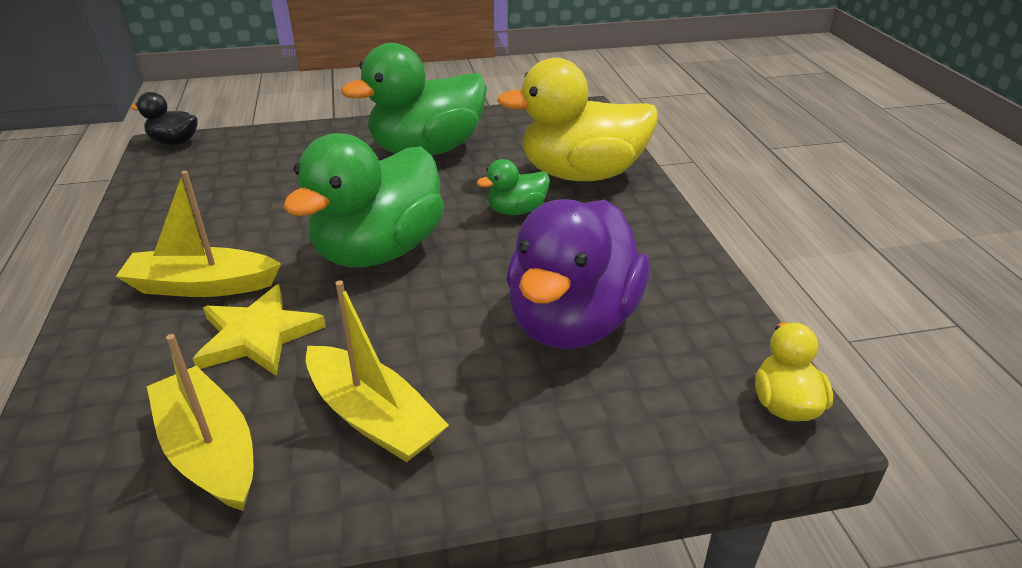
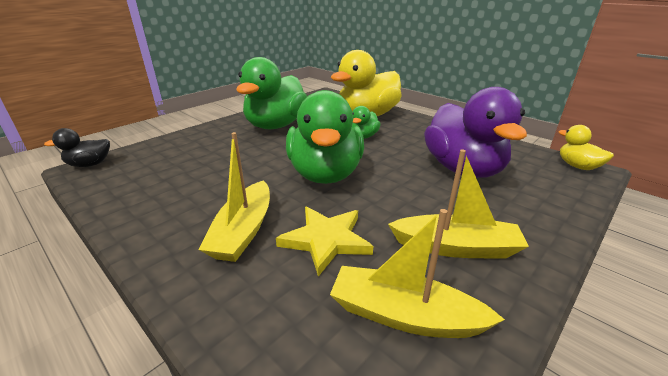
camera: 35 degrees left, 5 degrees down
yellow boat [116,171,281,297] -> yellow boat turned 45 degrees counterclockwise [199,132,270,262]

